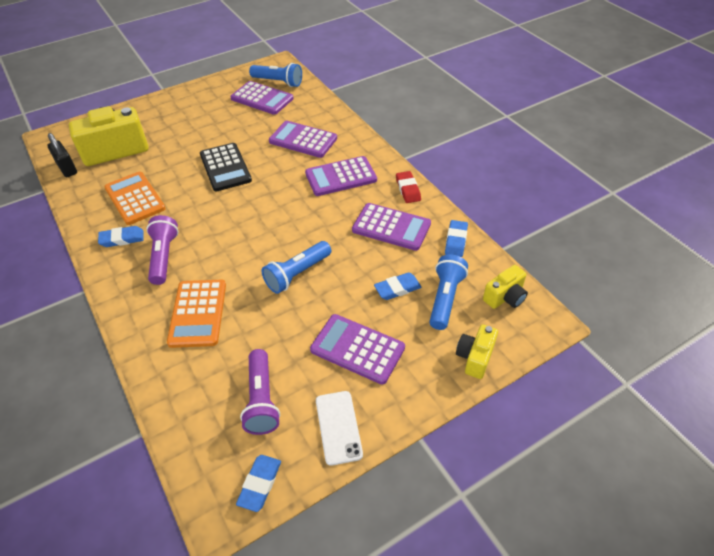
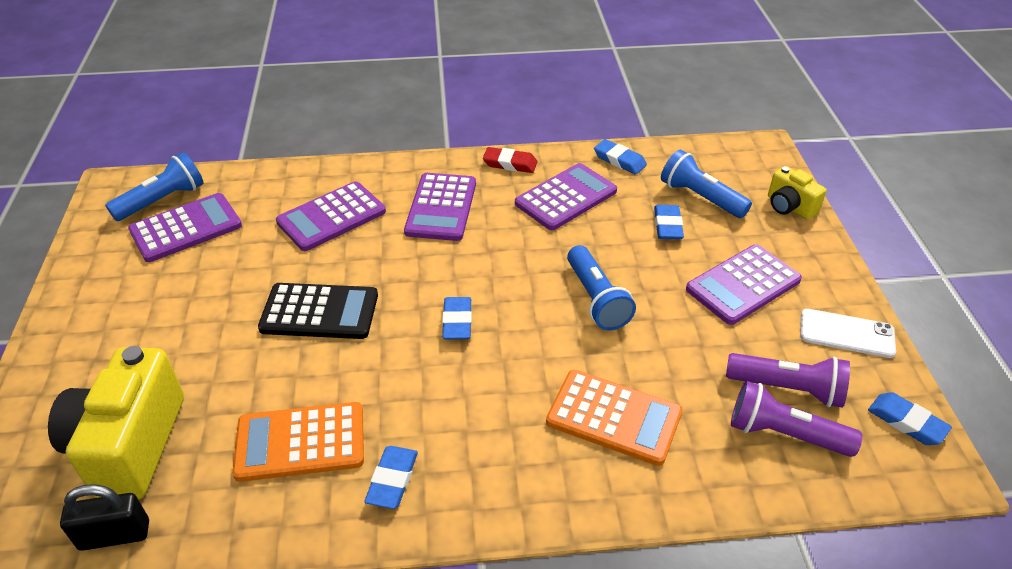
camera: 65 degrees left, 5 degrees down
purple flashlight [146,215,179,285] -> purple flashlight moved to [731,381,863,457]
yellow camera [483,265,528,309] -> none
none -> blue eraser [442,297,472,339]

